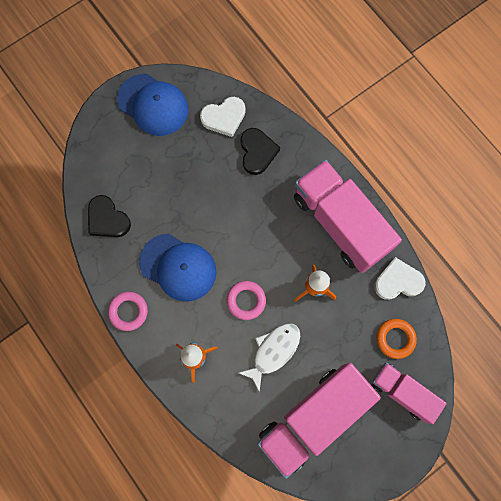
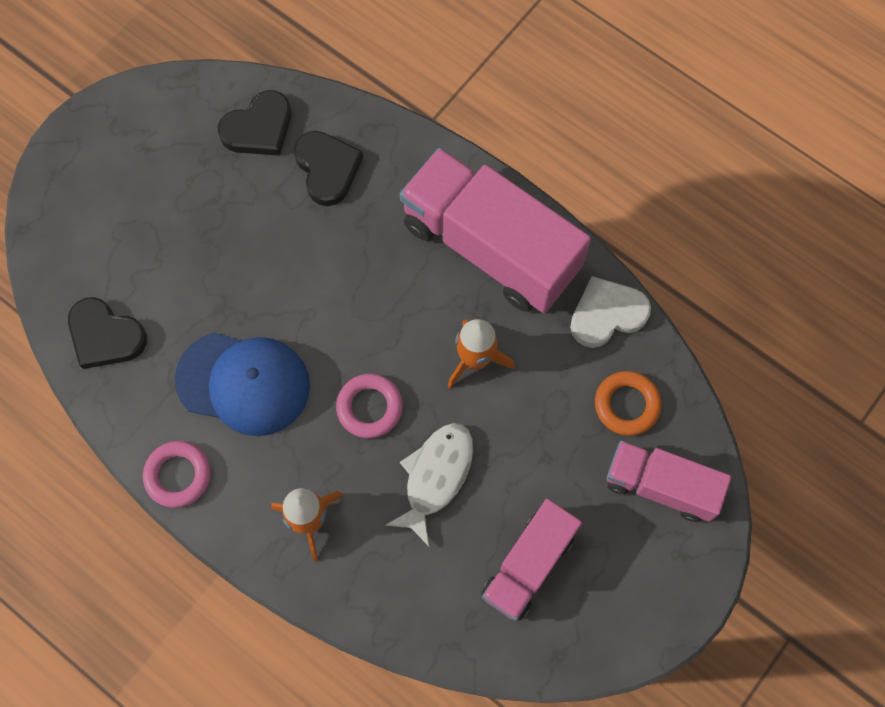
camera: 15 degrees left, 5 degrees down
blue cap [117,74,189,136] -> none
white heart [200,97,246,137] -> black heart [218,90,291,156]
pink truck [258,363,381,479] -> pink truck [481,499,582,621], size x0.58

